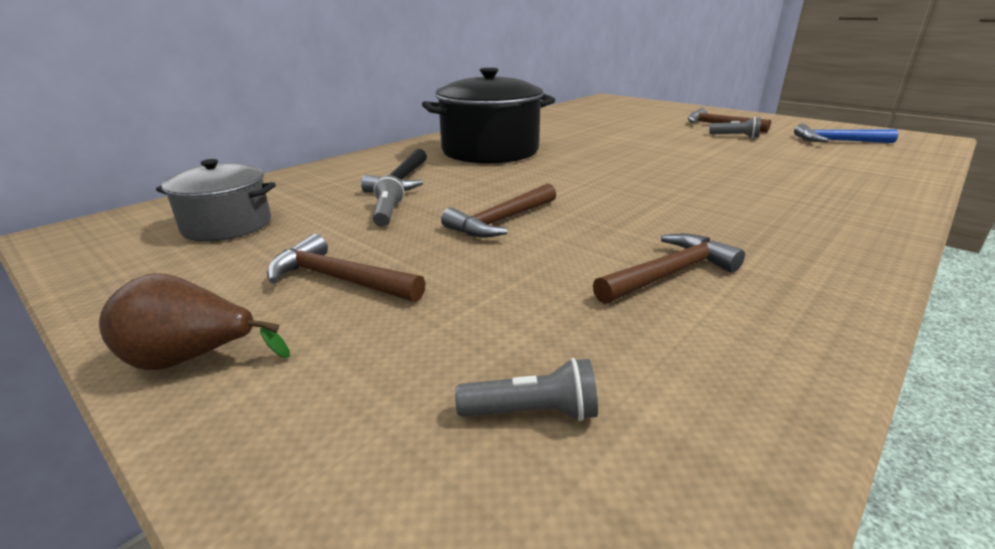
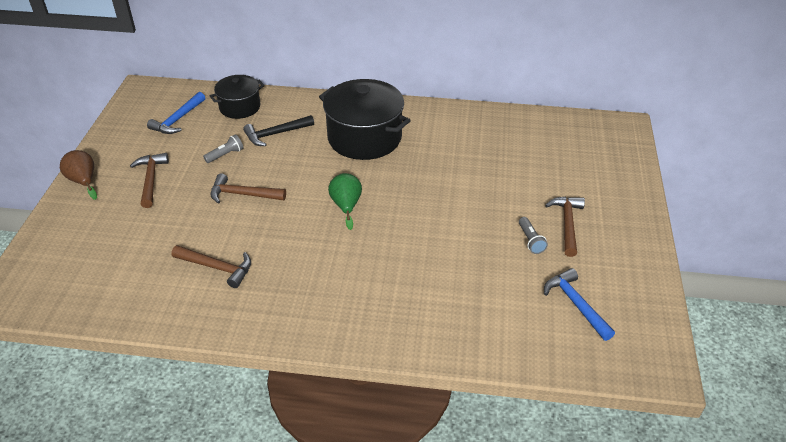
camera: 55 degrees right, 15 degrees up
grey pot [156,159,276,241] -> blue hammer [147,92,205,134]
grey flashlight [455,358,598,421] -> none
none -> black pot [210,75,264,119]
none -> green pear [328,173,362,230]

